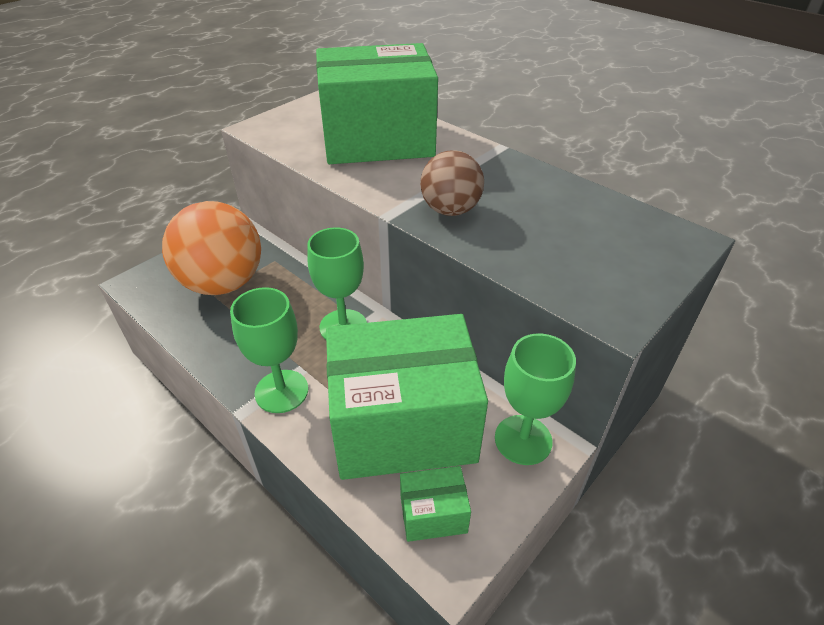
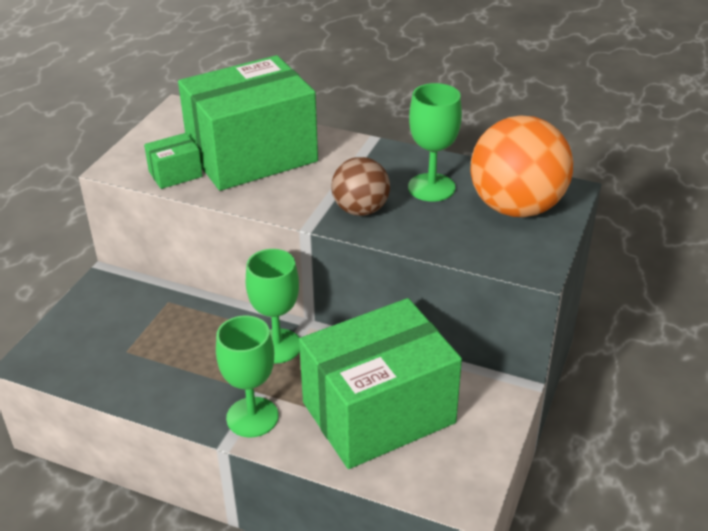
camera: 20 degrees left, 5 degrees down
orange ball [162,201,261,295] -> orange ball moved to [470,115,573,217]
green box [400,466,471,542] -> green box moved to [144,133,203,189]
green goblet [495,333,576,465] -> green goblet moved to [408,83,462,202]

